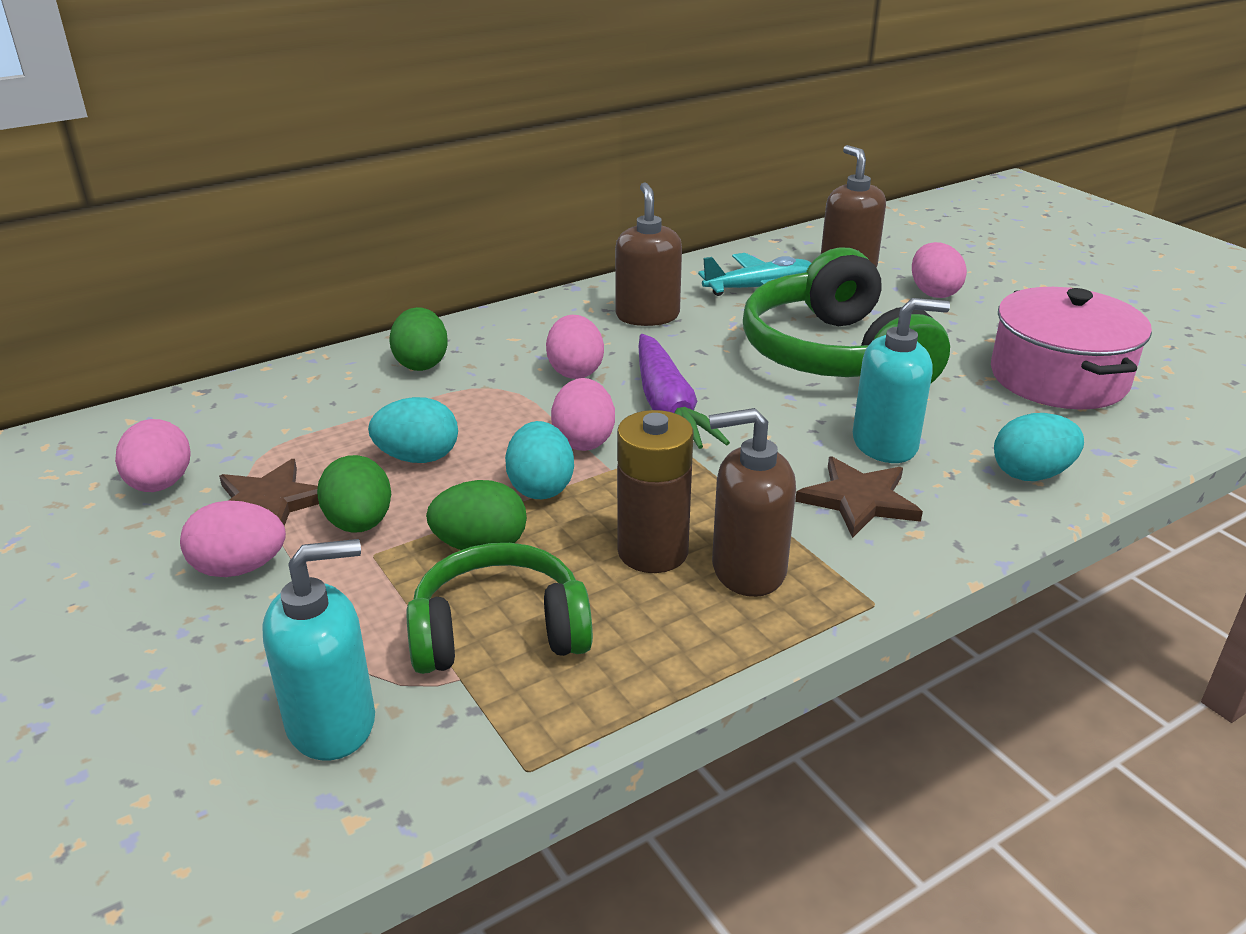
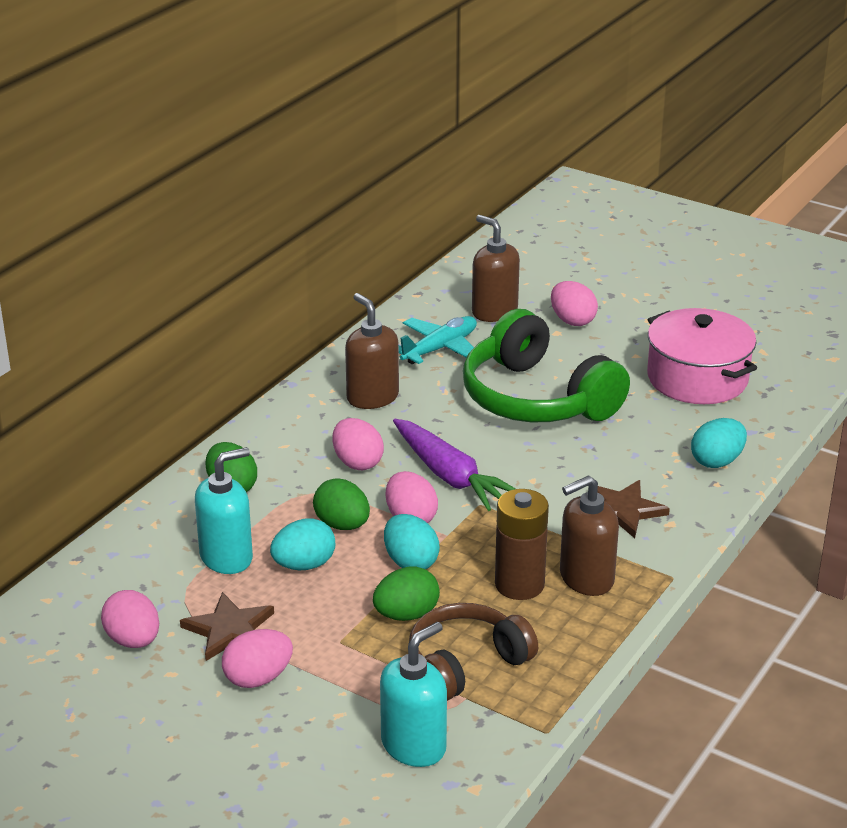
camera: 25 degrees left, 0 degrees up
green egg [317,455,391,533] -> green egg moved to [313,479,370,530]
green headphones [406,543,593,674] -> brown headphones [409,603,538,701]
turquoise soap dispenser [853,298,950,463] -> turquoise soap dispenser moved to [195,447,253,574]

